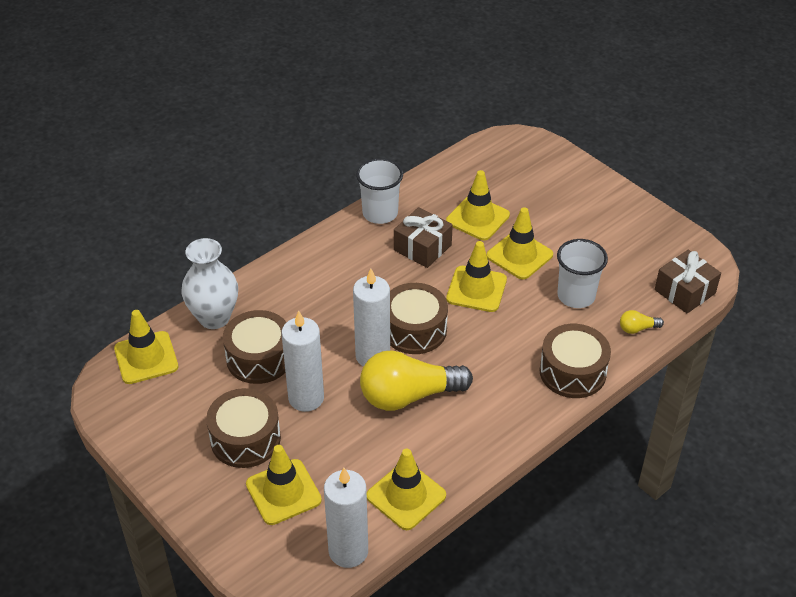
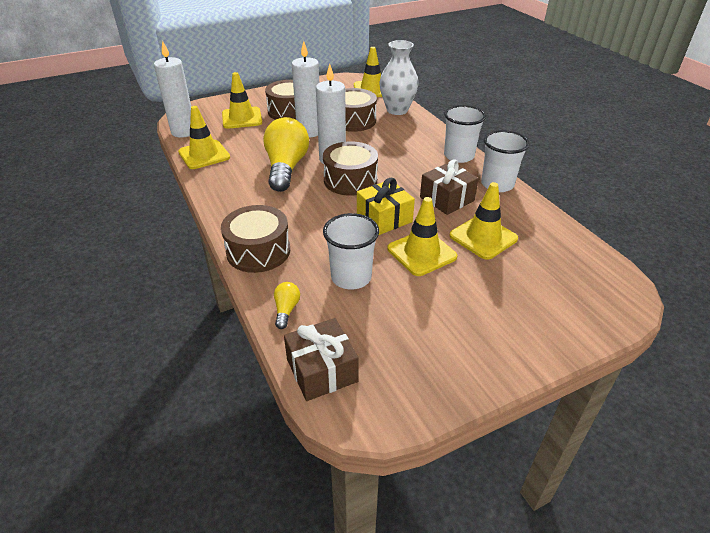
camera: 105 degrees right, 5 degrees down
yellow traffic cone [446,241,507,312] -> yellow gift [357,178,415,235]
none -> white cup [444,105,486,163]

